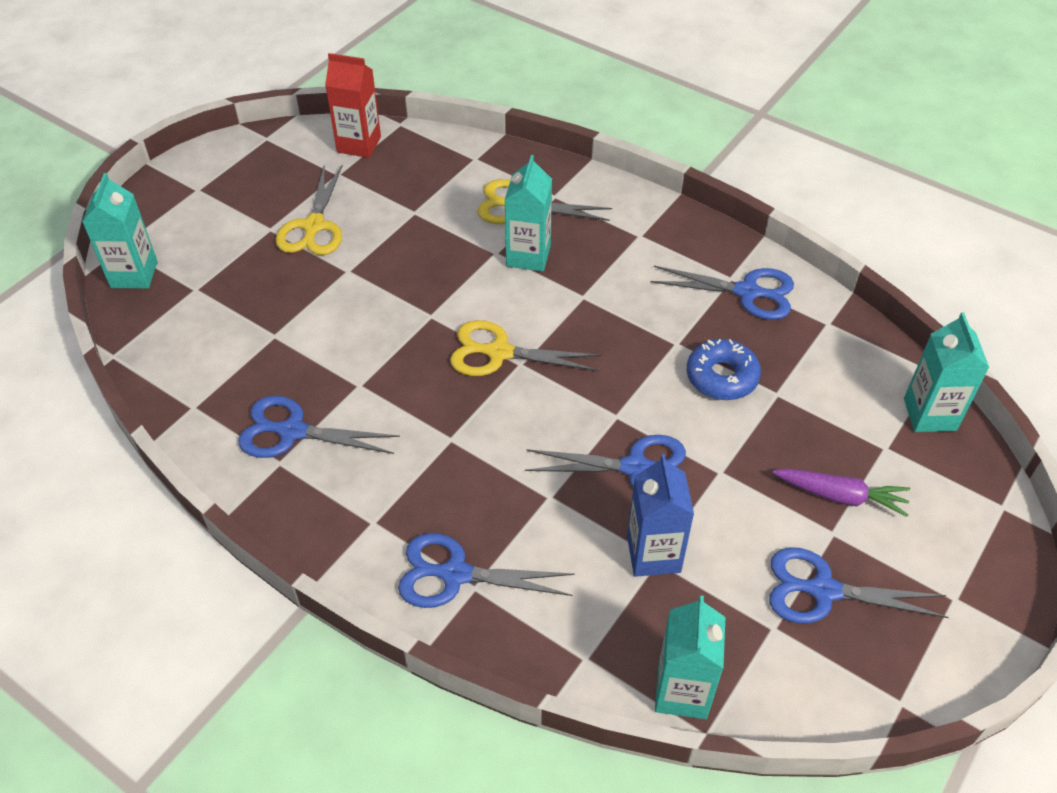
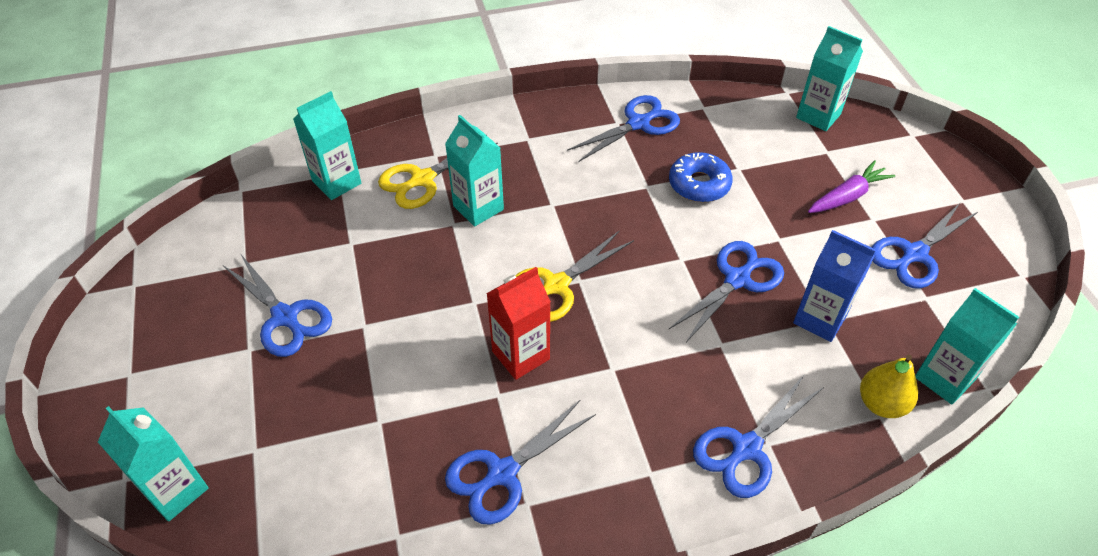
camera: 50 degrees left, 0 degrees up
yellow scissors [275,164,343,255] -> blue scissors [224,253,332,357]
red carton [325,53,381,158] -> red carton moved to [486,267,551,380]
none -> turquoise carton [293,91,361,200]
none -> yellow pear [860,354,918,418]

